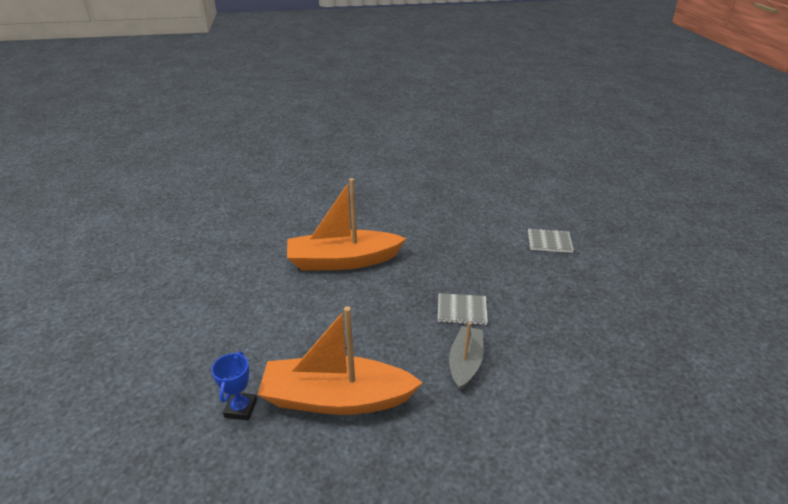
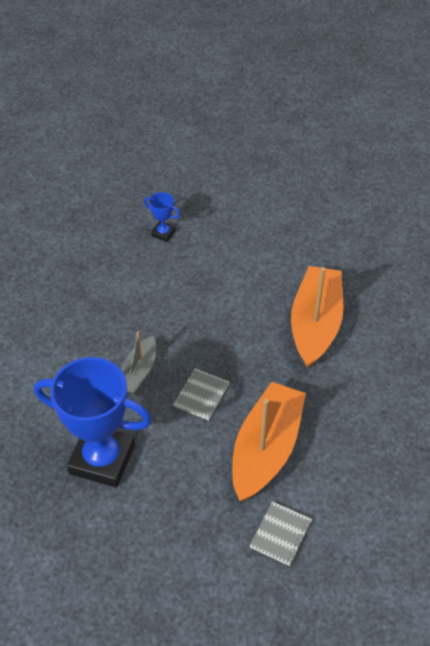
camera: 110 degrees right, 15 degrees up
orange boat [257,306,423,415] -> orange boat moved to [232,382,306,501]
grey boat [449,322,483,391] -> grey boat turned 75 degrees clockwise [121,332,156,394]
none -> blue trophy [34,357,152,487]

